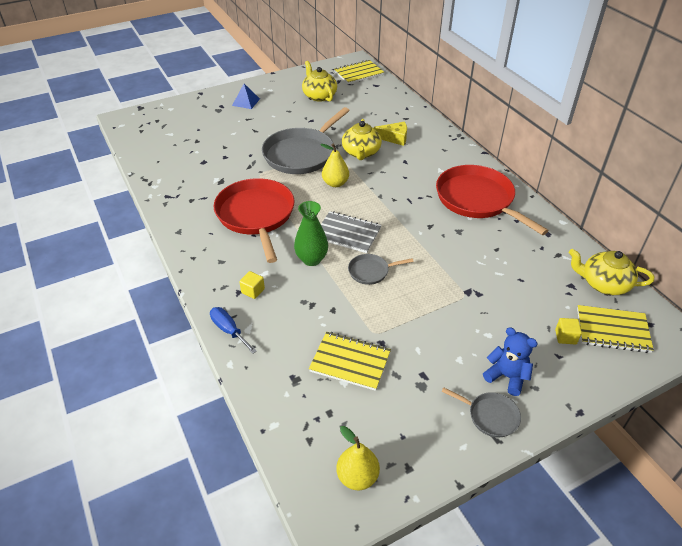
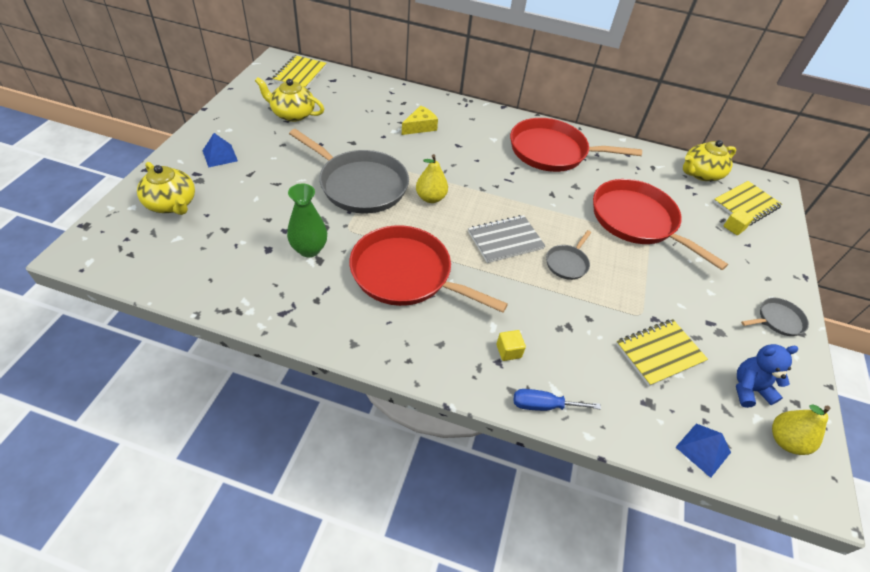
camera: 50 degrees left, 5 degrees up
grey pan [262,107,350,174] -> grey pan turned 45 degrees counterclockwise [289,129,409,214]
green vase [294,201,328,266] -> green vase moved to [287,184,327,257]
yellow teapot [342,119,382,160] -> yellow teapot moved to [137,162,195,215]
blue teddy bear [483,327,538,396] -> blue teddy bear moved to [736,344,798,408]
none -> red pan [593,179,728,270]
none -> blue pyramid [676,423,731,478]

